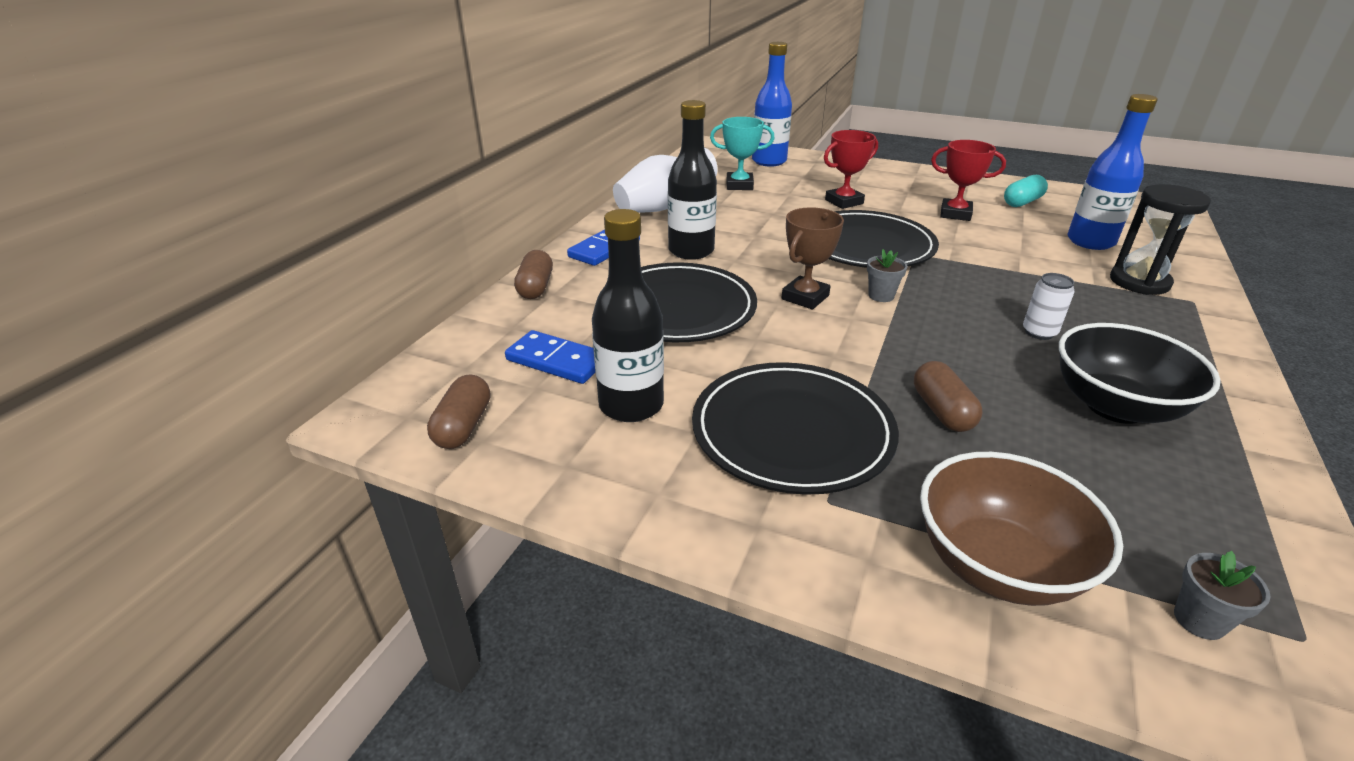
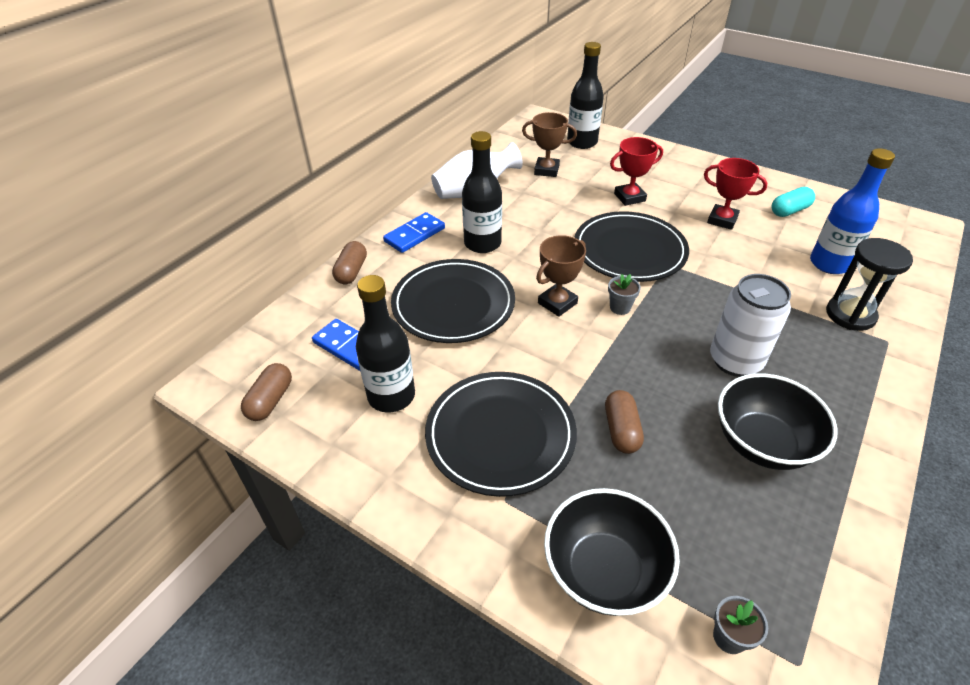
camera: 10 degrees right, 10 degrees up
turquoise trophy [710,117,775,190] -> brown trophy [522,112,577,177]
blue bottle [752,42,792,166] -> black bottle [567,42,604,149]
brown bowl [920,452,1123,606] -> black bowl [544,488,680,616]
white can [1023,273,1074,340] -> white can [710,274,791,377], size x1.94

